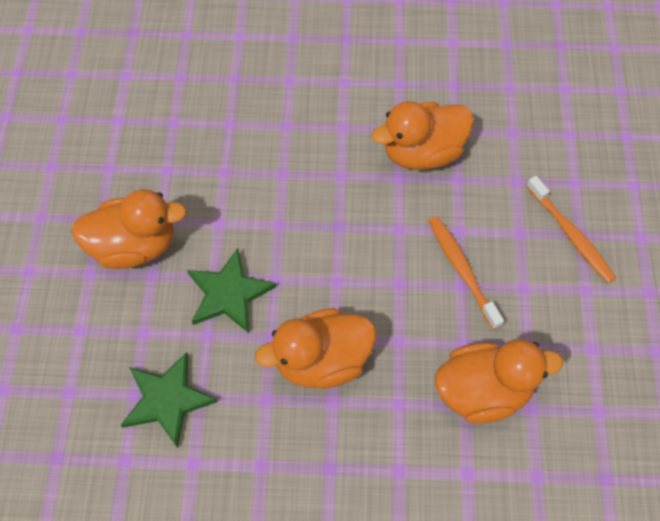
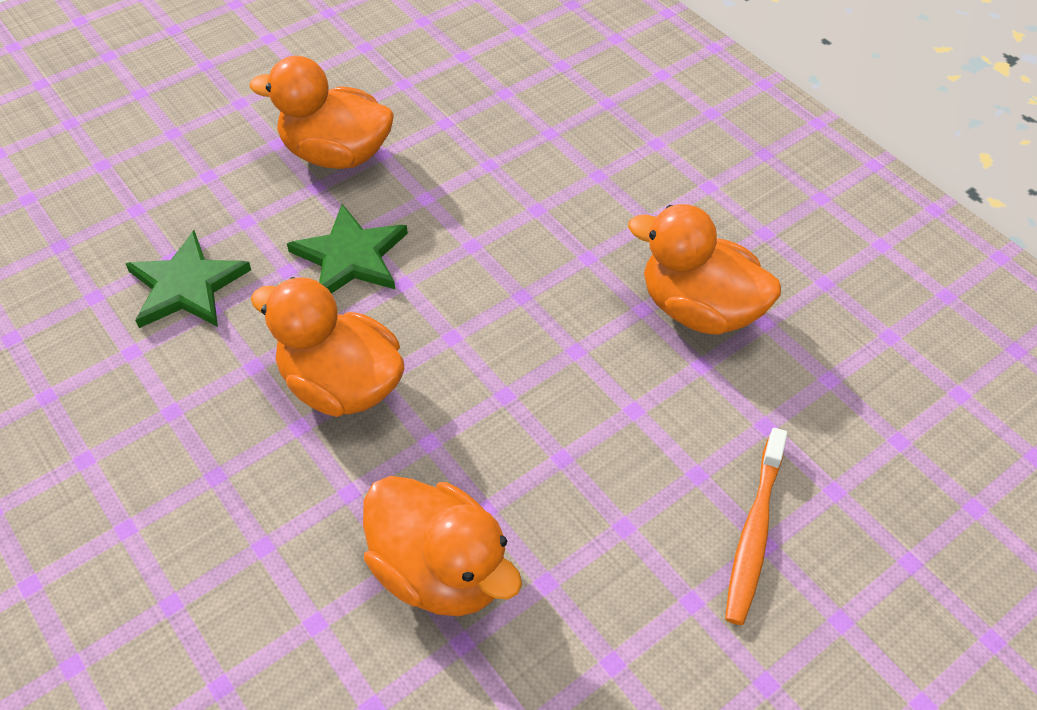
camera: 50 degrees right, 10 degrees down
orange duck [71,189,187,269] -> orange duck turned 150 degrees clockwise [249,56,394,169]
orange toothbrush [429,216,504,330] -> none

